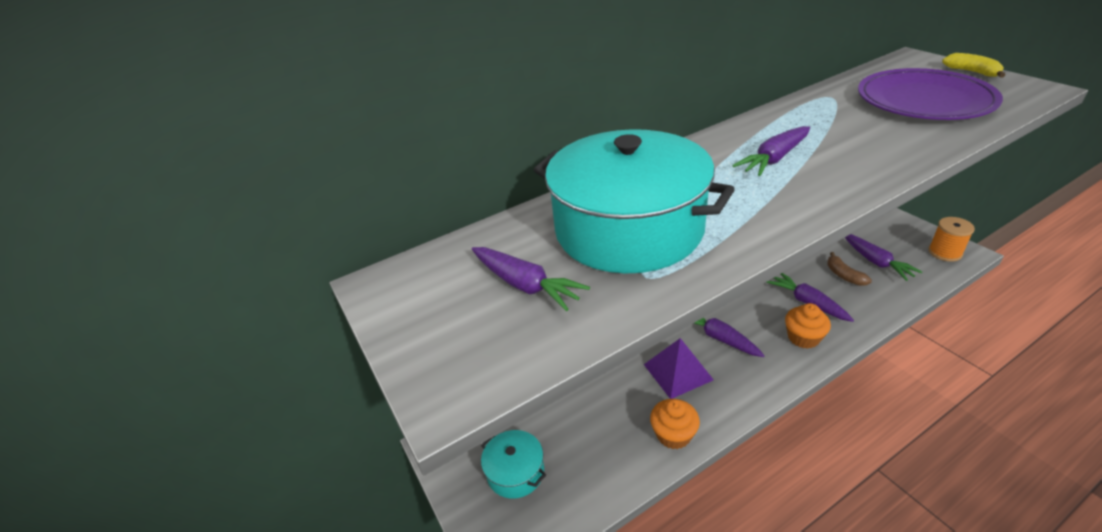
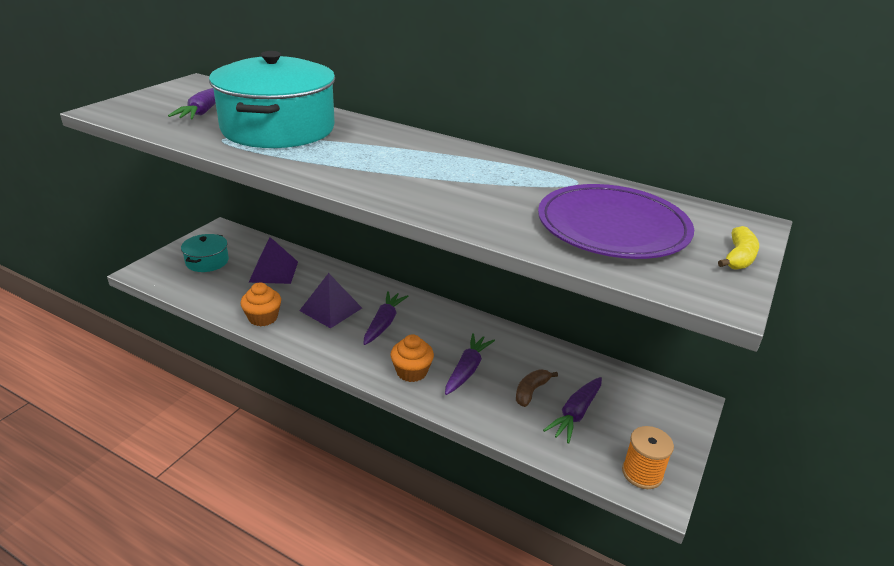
camera: 55 degrees right, 5 degrees down
purple carrot [732,126,810,176] -> none
none -> purple pyramid [248,237,298,284]

